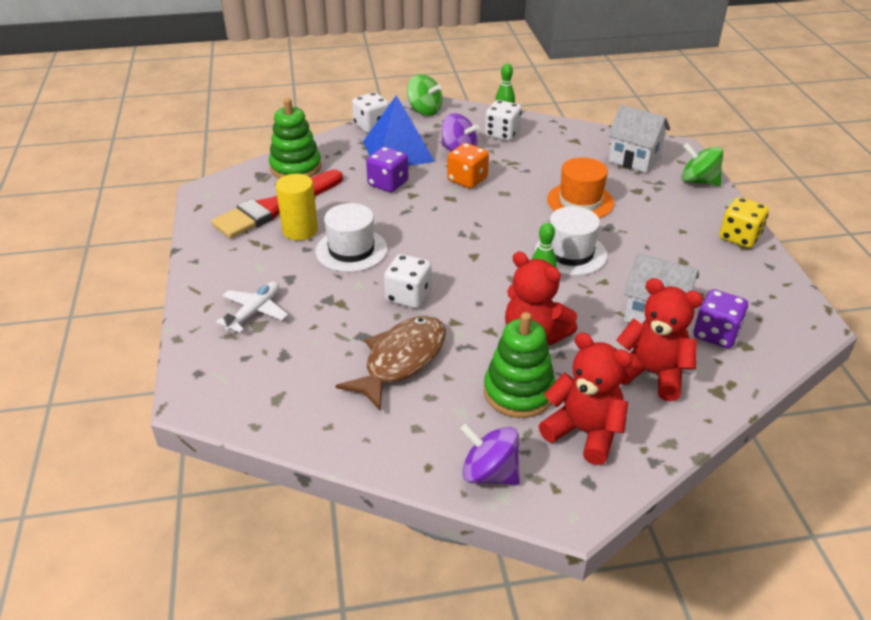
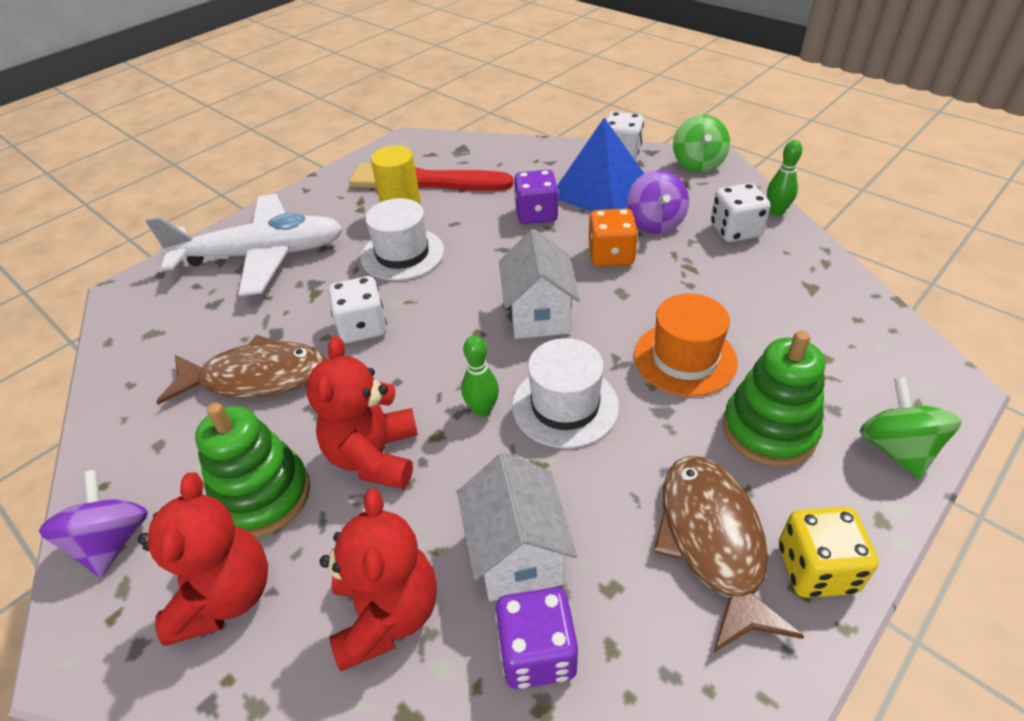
camera: 55 degrees right, 5 degrees up
white plane [216,281,288,333] -> white plane [145,194,343,296], size x2.05
green stacking toy [269,98,321,179] -> green stacking toy moved to [723,330,825,466]
white house [608,105,670,173] -> white house moved to [499,229,580,339]
none -> brown fish [653,456,804,653]

